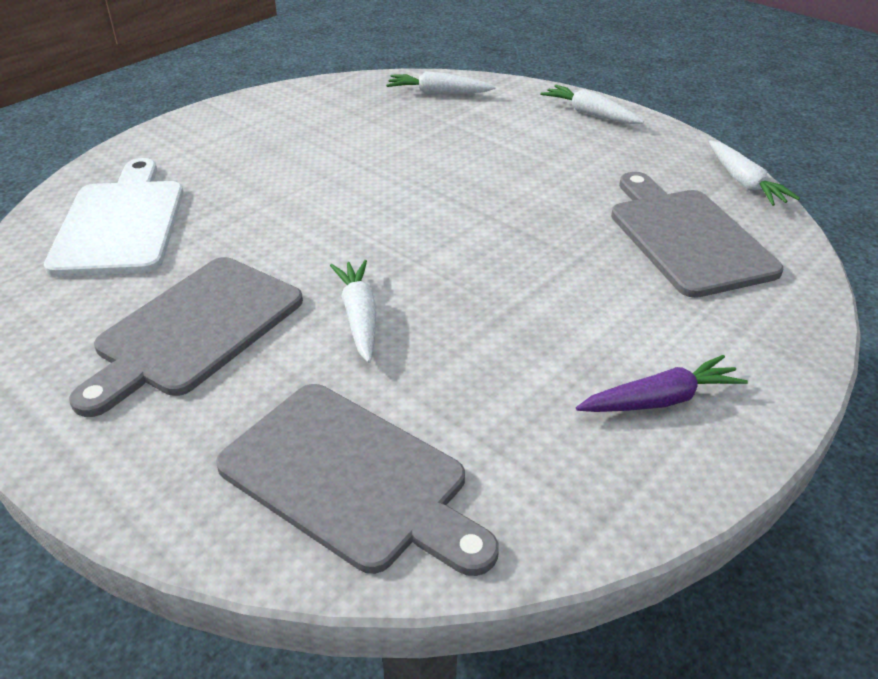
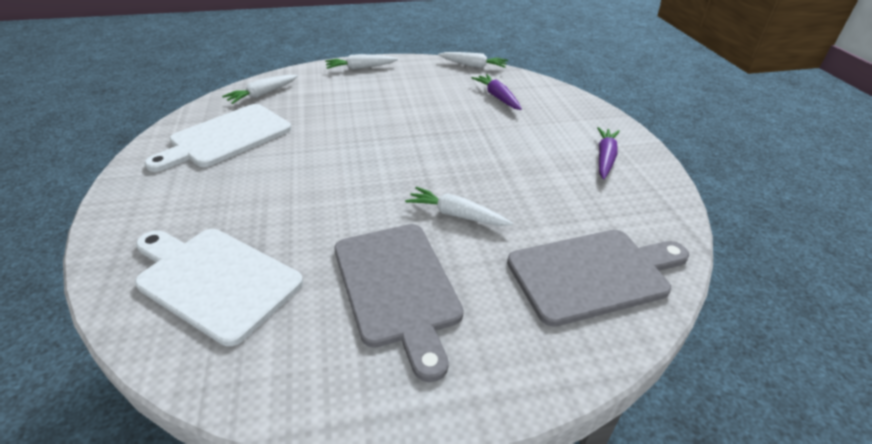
camera: 55 degrees left, 0 degrees up
grey cutting board [611,172,783,298] -> purple carrot [472,74,522,110]
none -> white cutting board [144,104,291,172]

